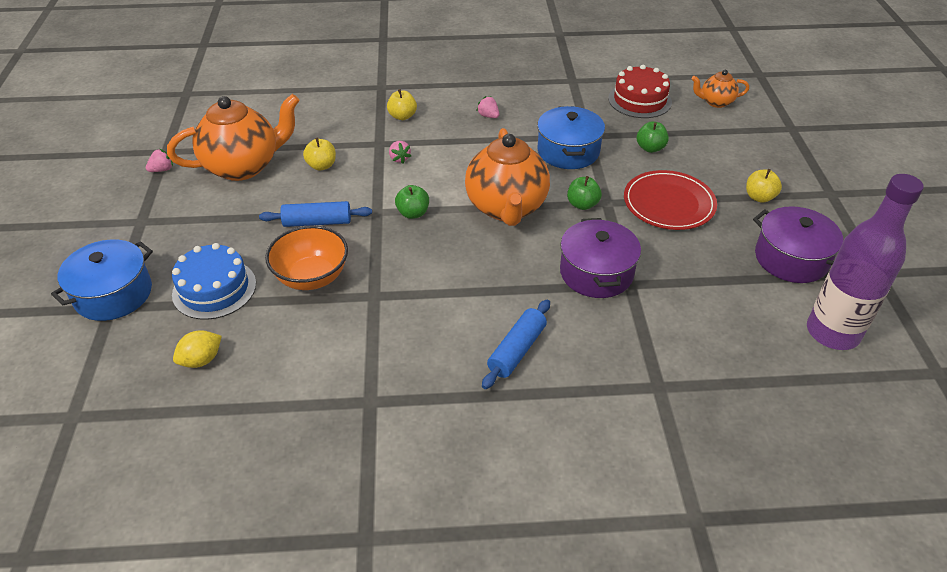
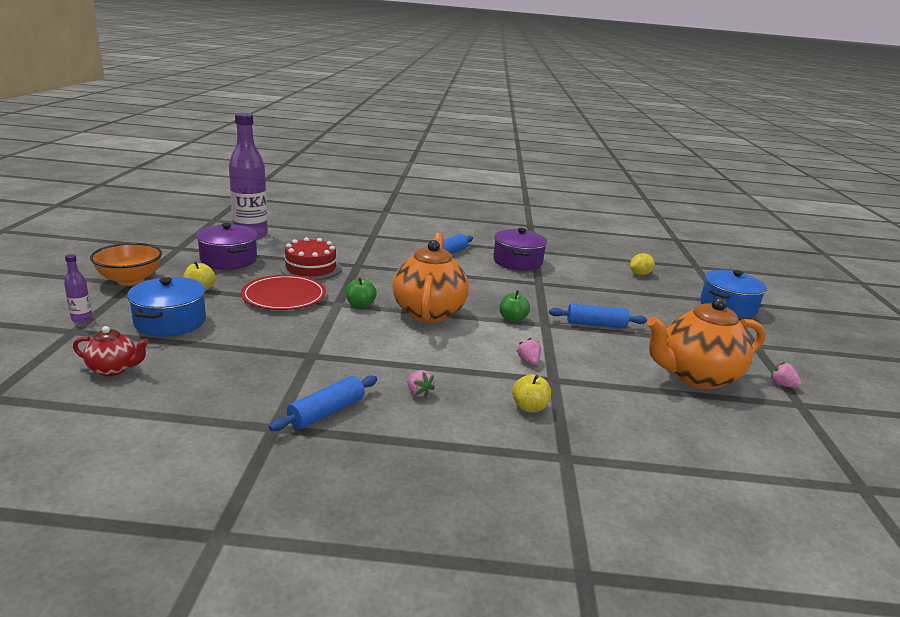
camera: 175 degrees left, 20 degrees down
pink strawberry [146,149,173,172] -> pink strawberry turned 75 degrees clockwise [771,362,802,388]
blue cake [172,243,256,320] -> none
orange bowl [265,225,348,290] -> orange bowl moved to [90,243,162,286]
yellow apple [303,138,336,171] -> none
blue pot [537,106,605,169] -> blue pot moved to [127,277,206,337]
purple pot [560,218,641,298] -> purple pot moved to [493,228,547,271]
red cake [608,65,672,118] -> red cake moved to [280,237,341,280]
green apple [637,122,669,153] -> none
orange teapot [691,70,749,108] -> red teapot [73,326,149,376]
none -> purple bottle [64,254,92,323]
none -> blue rolling pin [269,375,377,431]

